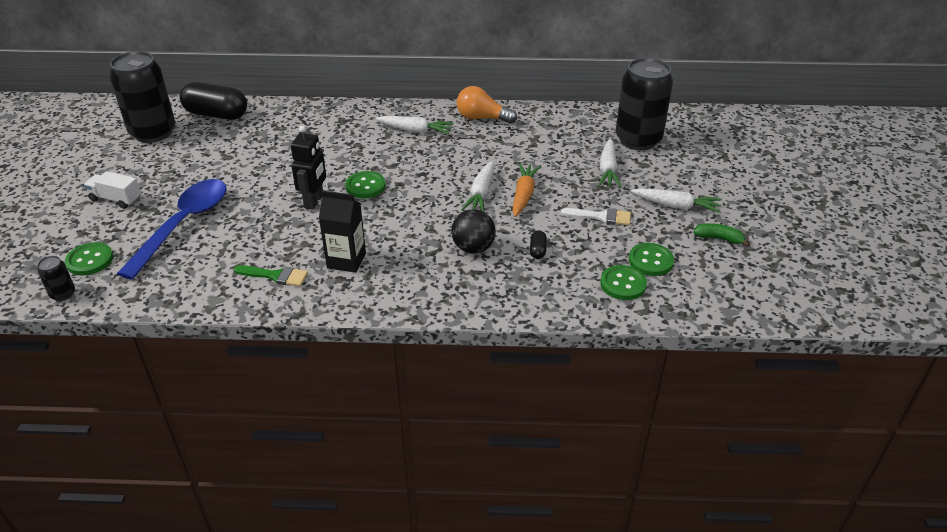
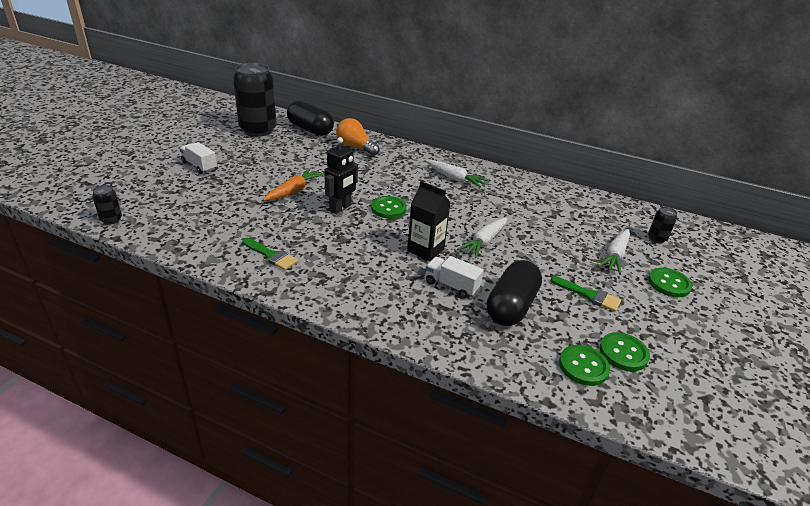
camera: 20 degrees right, 5 degrees down
green button [65,242,113,276] -> green button moved to [648,268,692,297]
blue spoon [117,179,226,280] -> none
black carton [319,190,366,273] -> black carton moved to [407,181,451,262]
black ball [451,209,496,254] -> white truck [426,256,484,298]
orange light bulb [457,86,517,124] -> orange light bulb moved to [336,118,380,156]
orange carrot [512,164,541,217] -> orange carrot moved to [263,169,324,201]
black capsule [530,230,547,259] -> black capsule [487,260,542,326], size x2.40
white brush [561,208,631,225] -> green brush [550,276,621,312]
black can [616,58,673,150] -> black can [648,207,677,243], size x0.42
white carrot [631,188,722,213] -> none
green banana [693,223,750,247] -> none

